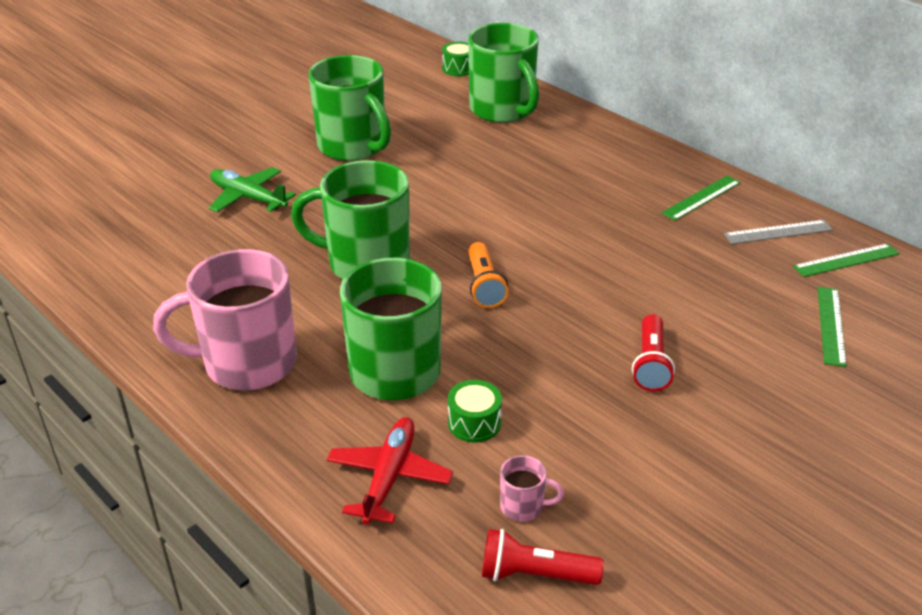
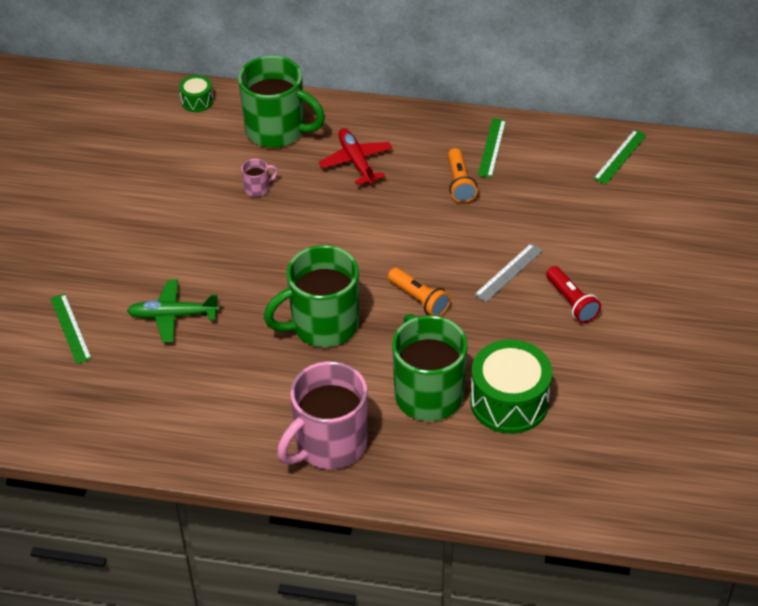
camera: 35 degrees left, 10 degrees up
green mug [309,55,391,161] -> none
red plane [327,417,453,525] -> red plane moved to [319,128,392,185]
green drum [448,380,502,443] -> green drum [470,339,552,434], size x2.03
red flashlight [482,529,604,585] -> none
pink mug [500,455,564,522] -> pink mug moved to [241,159,278,197]
grey ruler [724,220,833,244] -> grey ruler moved to [474,243,543,302]
green ruler [818,287,847,367] -> green ruler moved to [50,294,92,364]
none -> orange flashlight [448,148,478,203]

